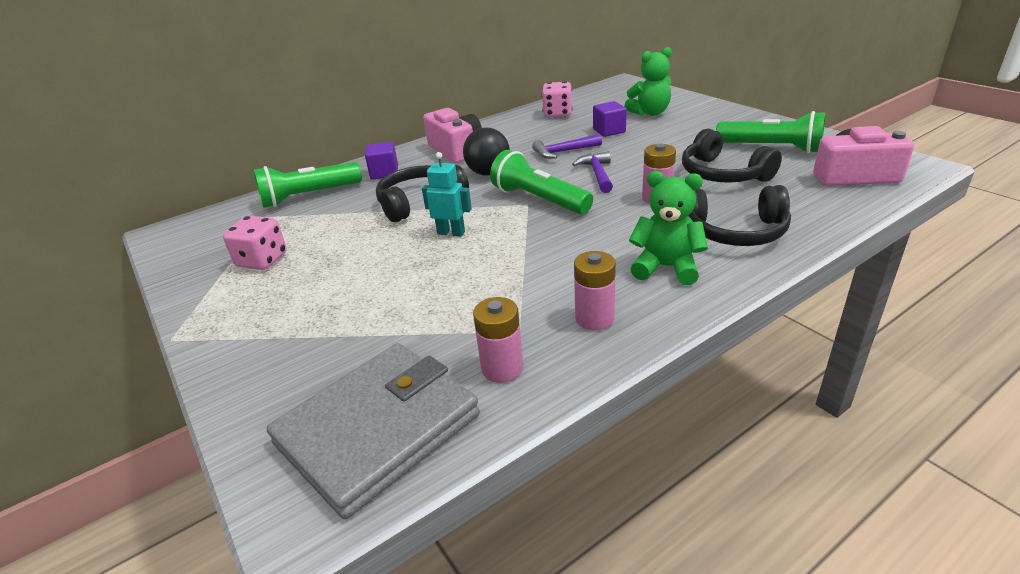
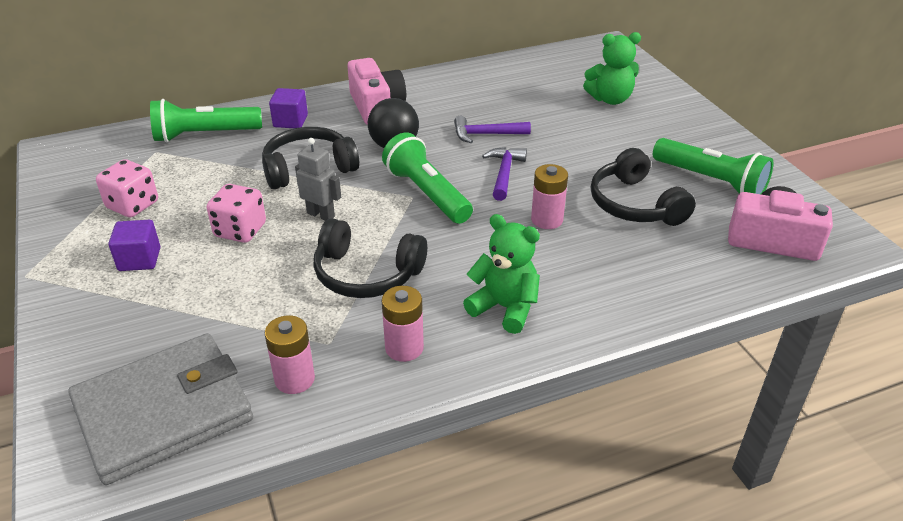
camera: 10 degrees right, 5 degrees up
turquoise robot [422,152,472,237] -> grey robot [295,138,341,221]
pink dice [542,81,572,117] -> pink dice moved to [207,184,266,243]
purple cube [593,101,627,137] -> purple cube moved to [108,220,160,271]
black headphones [689,185,791,246] -> black headphones moved to [313,218,427,298]

